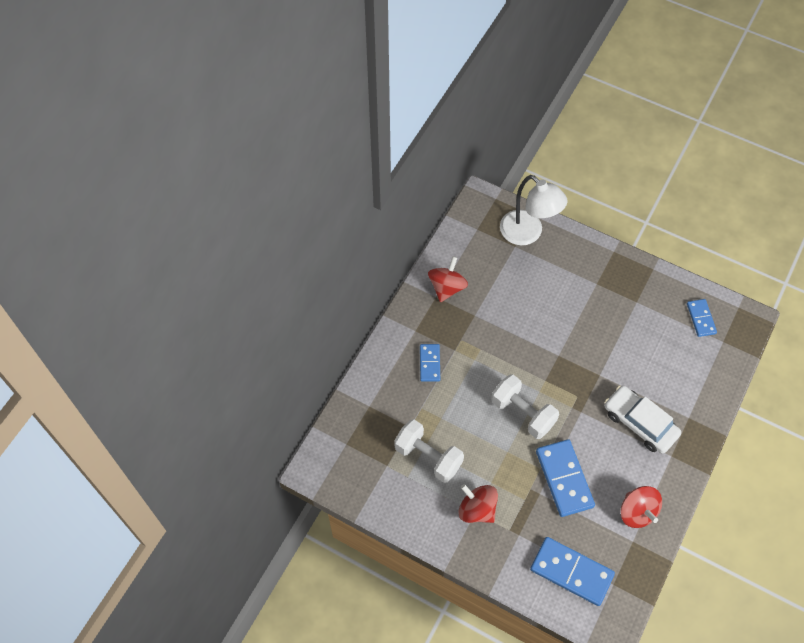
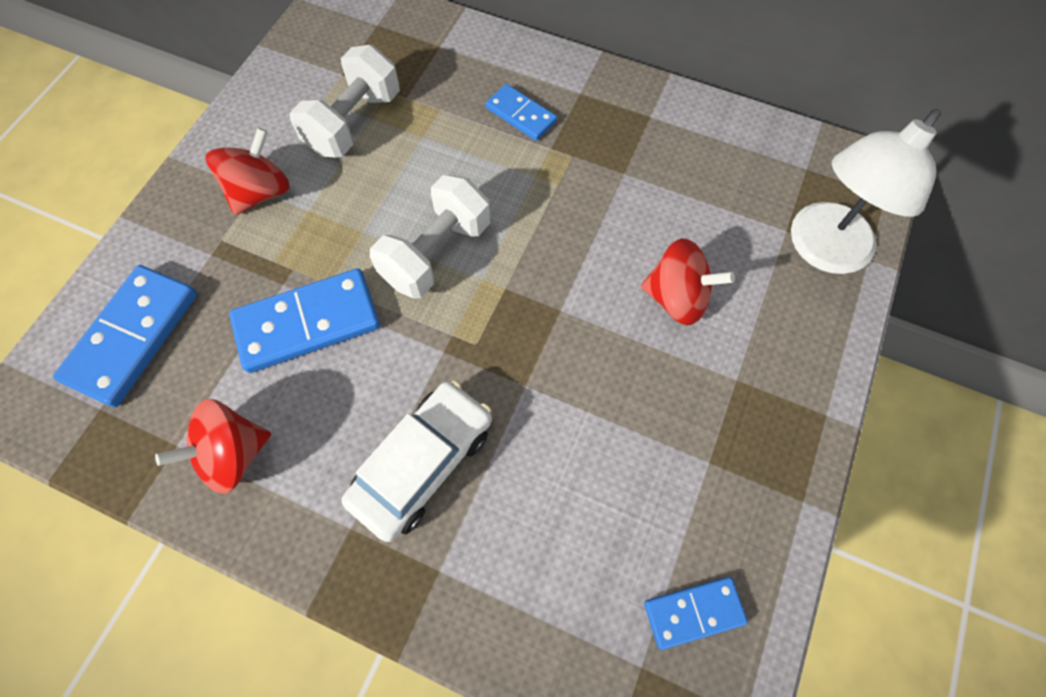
camera: 85 degrees right, 5 degrees up
blue domino [420,344,440,382] -> blue domino turned 45 degrees clockwise [485,84,557,141]
red spinning top [428,256,468,302] -> red spinning top moved to [641,238,735,325]

